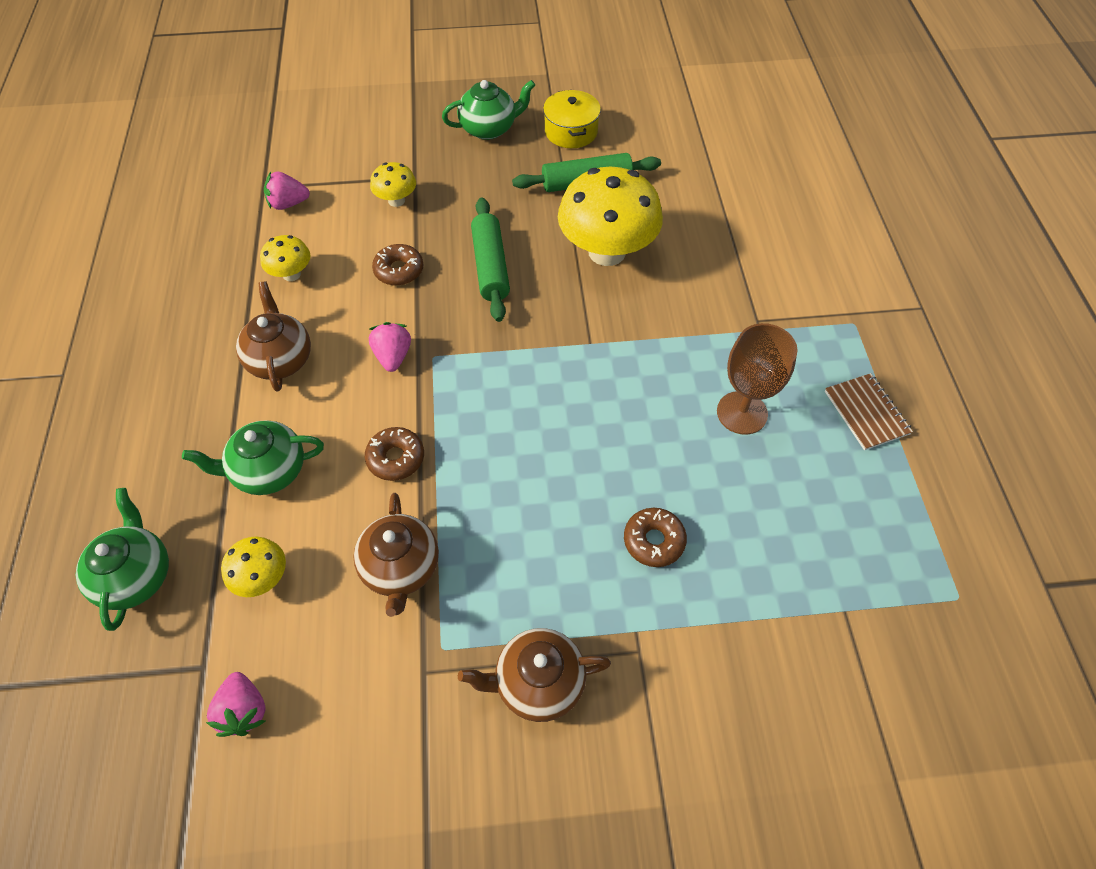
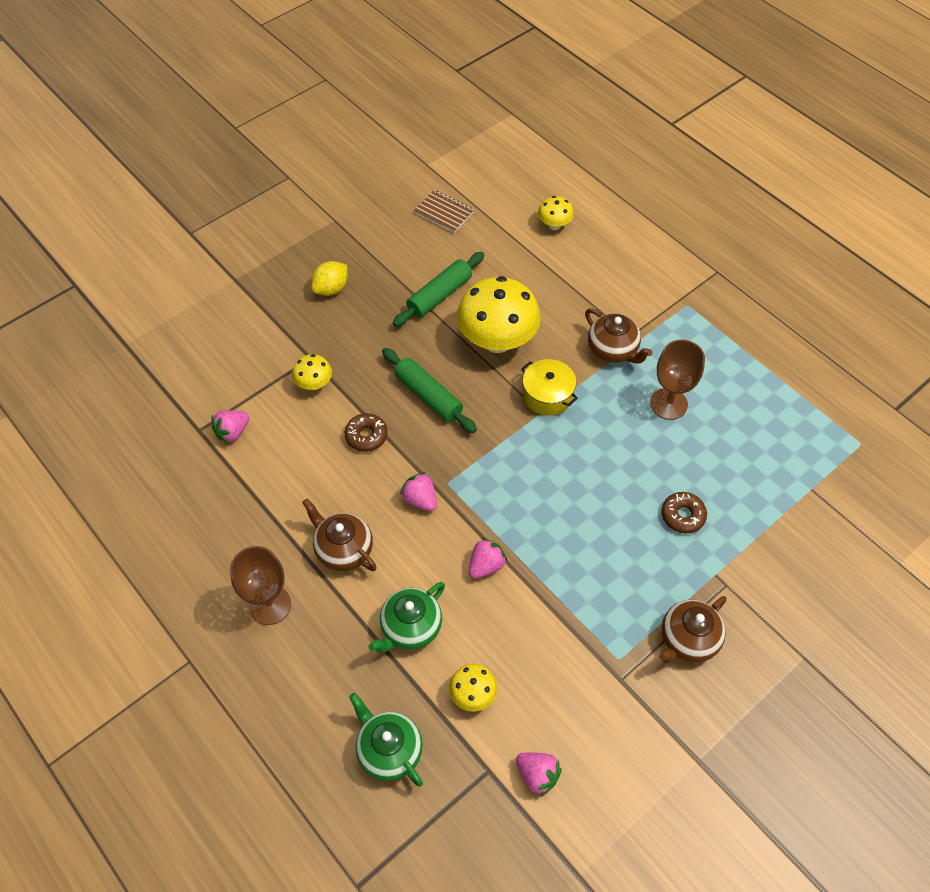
camera: 35 degrees left, 0 degrees up
yellow mushroom [260,235,310,281] -> yellow mushroom moved to [538,196,574,230]
brown teapot [353,493,439,617] -> brown teapot moved to [585,308,652,364]
brown donut [365,427,424,481] -> pink strawberry [469,538,508,579]
green teapot [442,80,535,140] -> yellow lemon [311,261,348,296]
yellow pot [543,90,601,148] -> yellow pot moved to [521,359,578,416]
brown notebook [825,373,913,450] -> brown notebook moved to [414,190,474,233]
none -> brown goblet [230,546,291,625]

